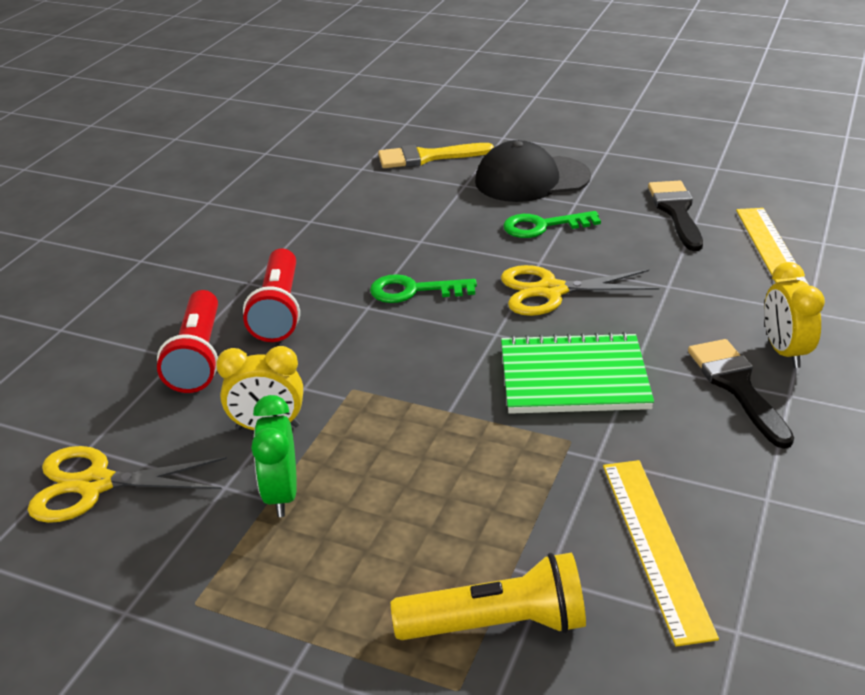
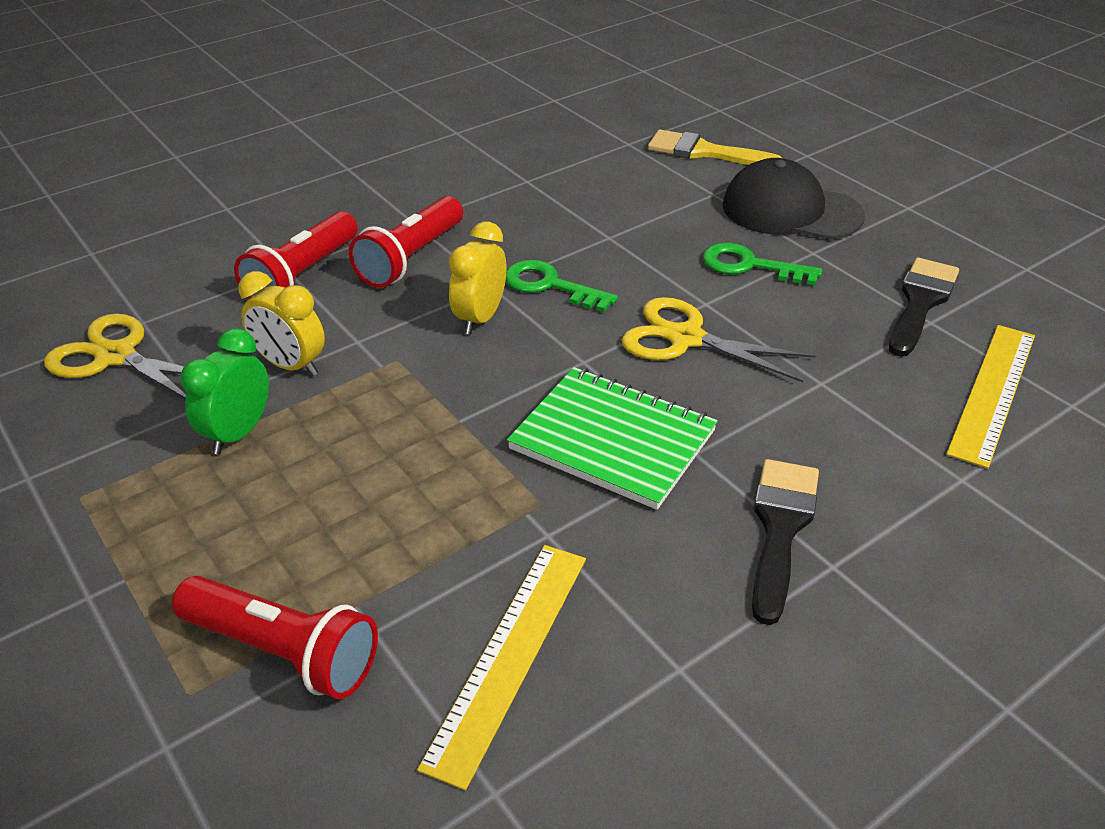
camera: 30 degrees right, 5 degrees up
yellow flashlight [391,553,586,640] -> red flashlight [172,576,378,699]
yellow clock [764,262,825,368] -> yellow clock moved to [449,222,506,335]

